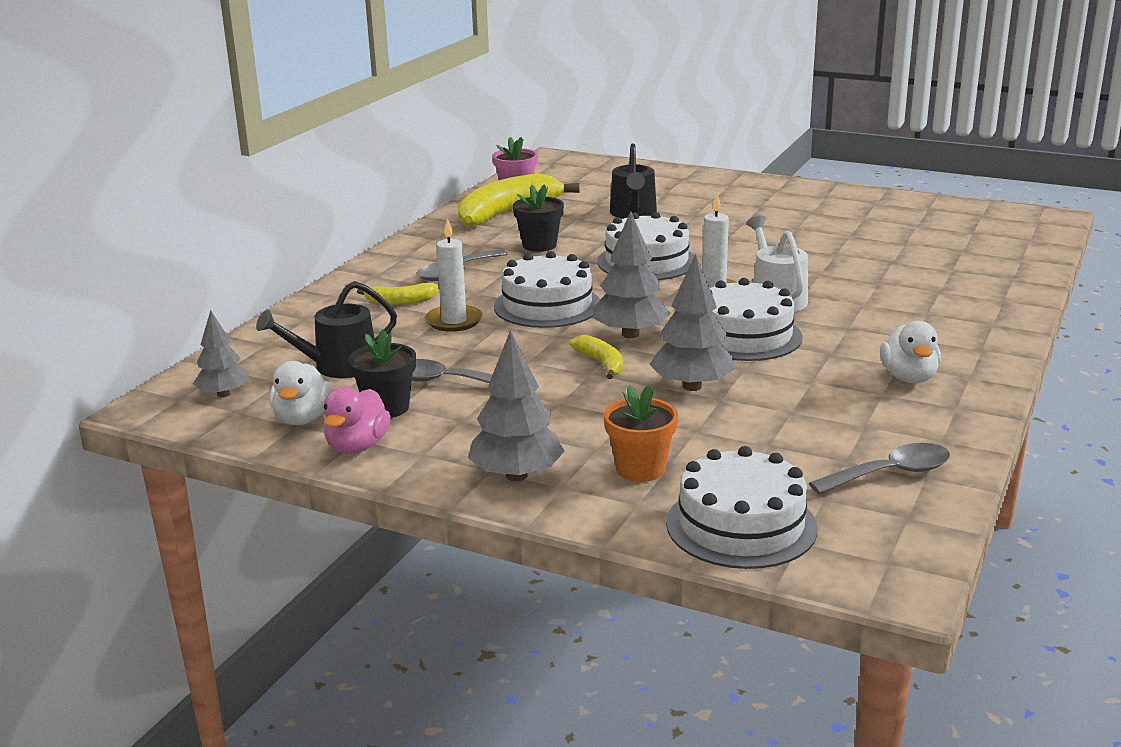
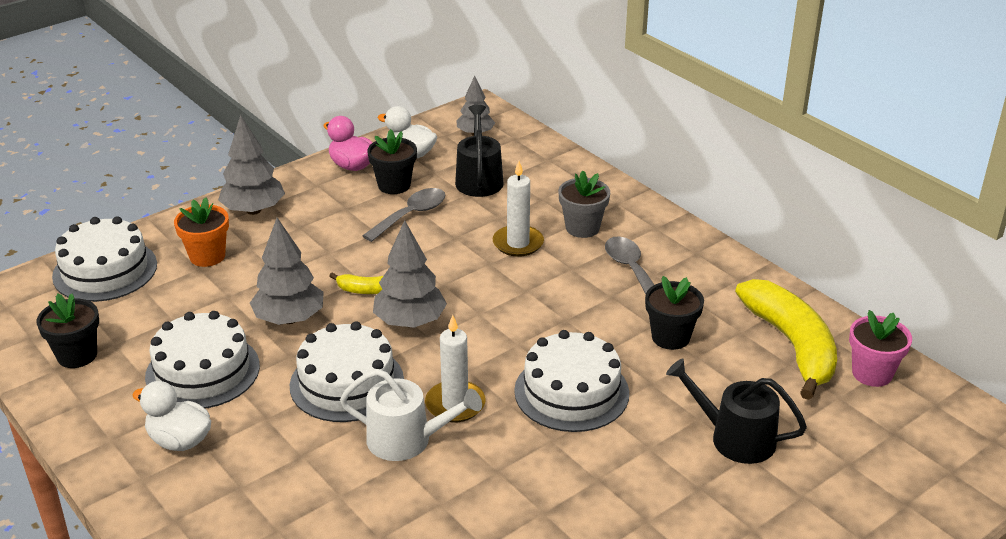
camera: 115 degrees right, 10 degrees up
yellow banana [357,283,439,305] -> grey flower pot [558,171,610,238]
white cake [494,251,600,328] -> white cake moved to [145,311,260,409]
grey spoon [809,443,950,494] -> black flower pot [36,293,99,368]

